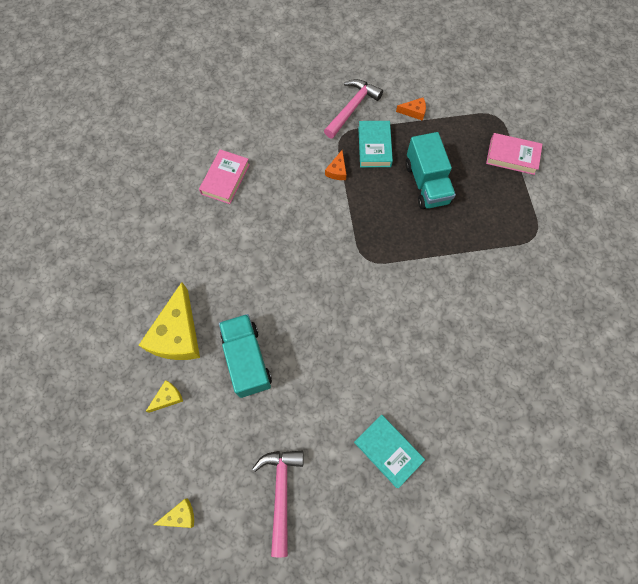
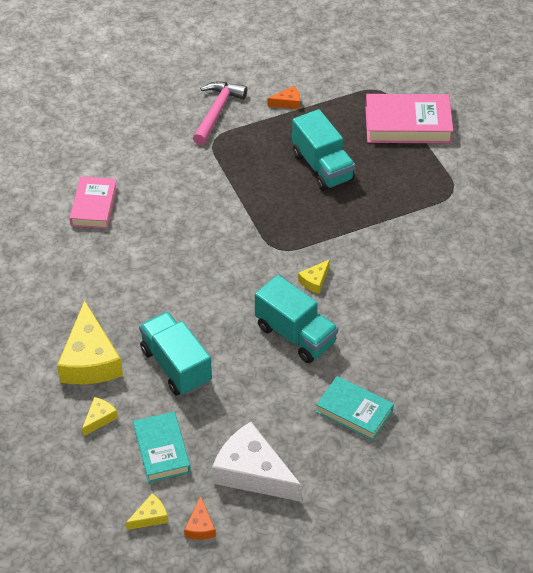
camera: 15 degrees left, 20 degrees down
pink hammer [252,451,304,557] -> white cheese [212,422,302,502]
orange cheese [325,150,346,180] -> orange cheese moved to [184,496,216,539]
turquoise book [358,121,393,167] -> turquoise book moved to [133,412,191,483]
pink book [486,133,542,175] -> pink book [365,94,453,143], size x1.52
none -> turquoise truck [255,275,338,363]
none -> yellow cheese [298,259,330,293]

